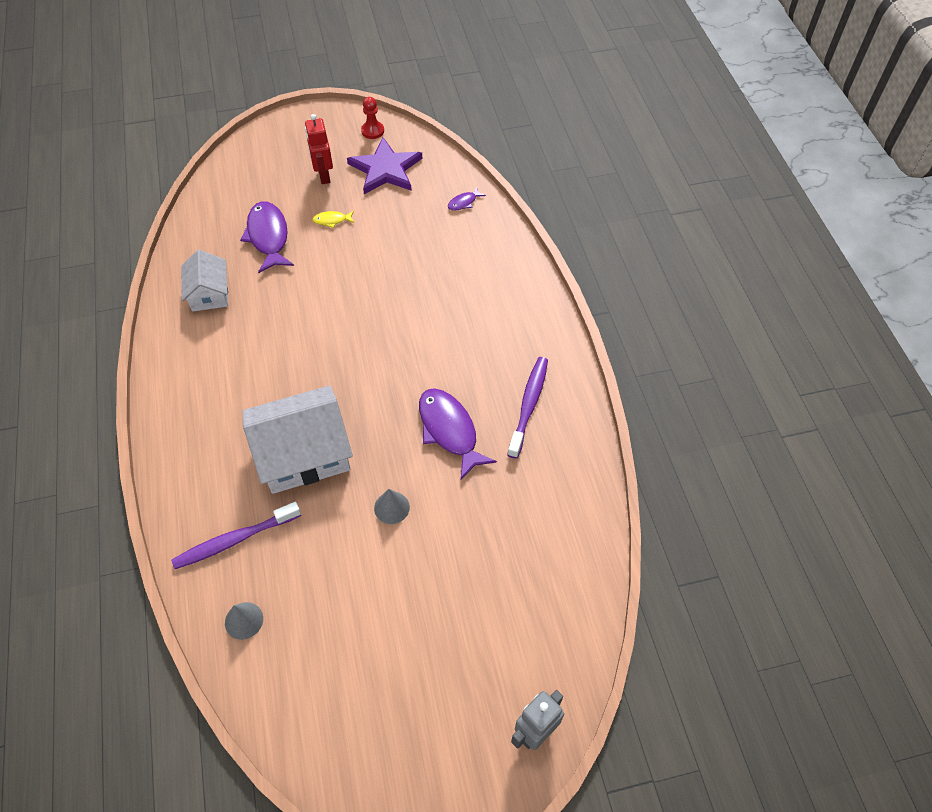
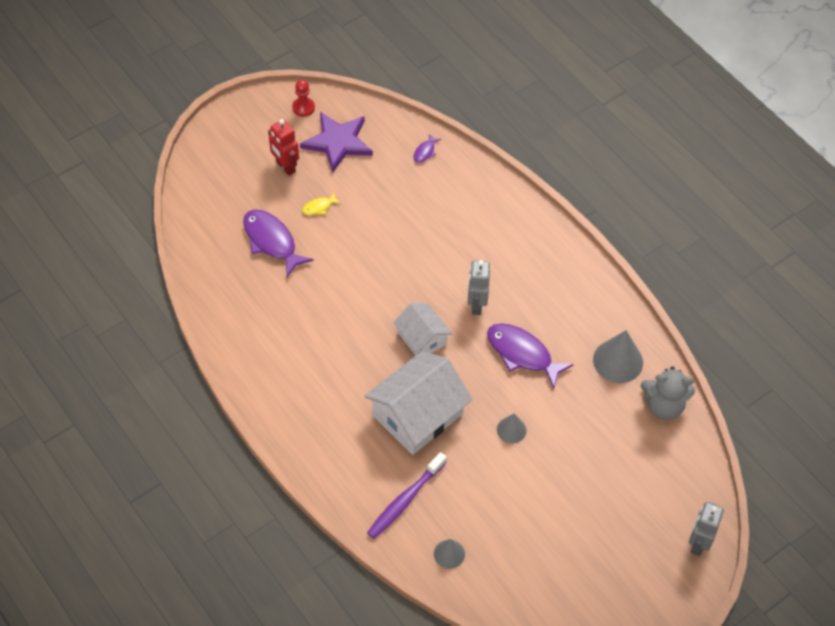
camera: 25 degrees left, 0 degrees up
white house [181,250,228,312] -> white house moved to [393,303,452,356]
purple toothbrush [507,357,548,459] -> none
none -> grey robot [468,260,490,315]
none -> grey cone [593,330,643,383]
none -> grey teddy bear [641,366,695,420]

